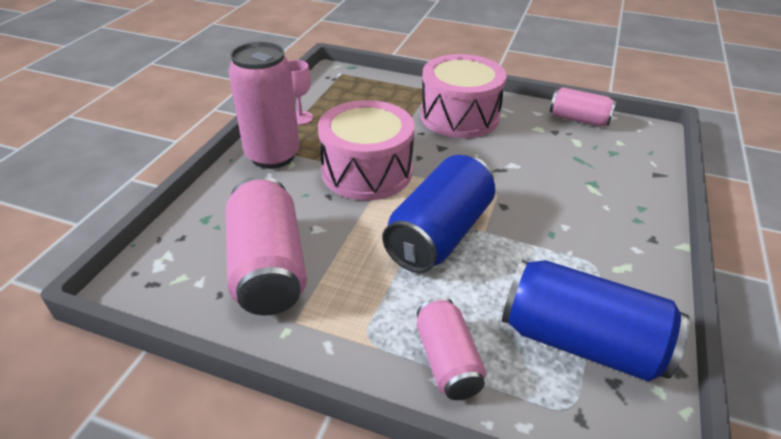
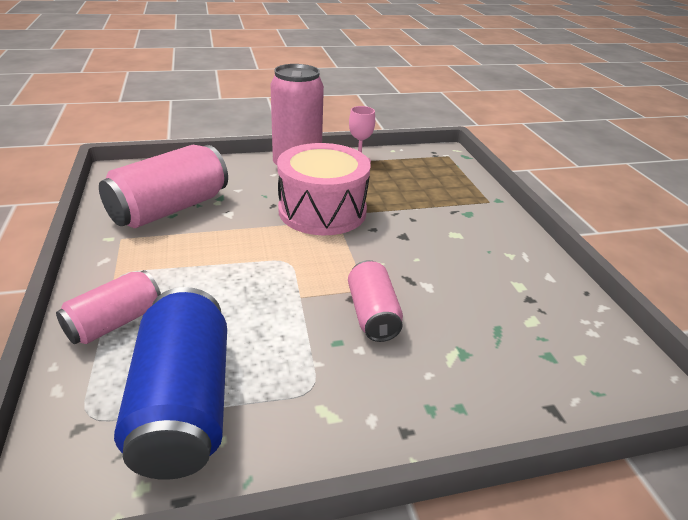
camera: 55 degrees right, 5 degrees down
blue can [383,155,495,273] -> none
pink drum [420,54,507,138] -> none
pink can [550,87,616,126] -> pink can moved to [348,260,403,342]

